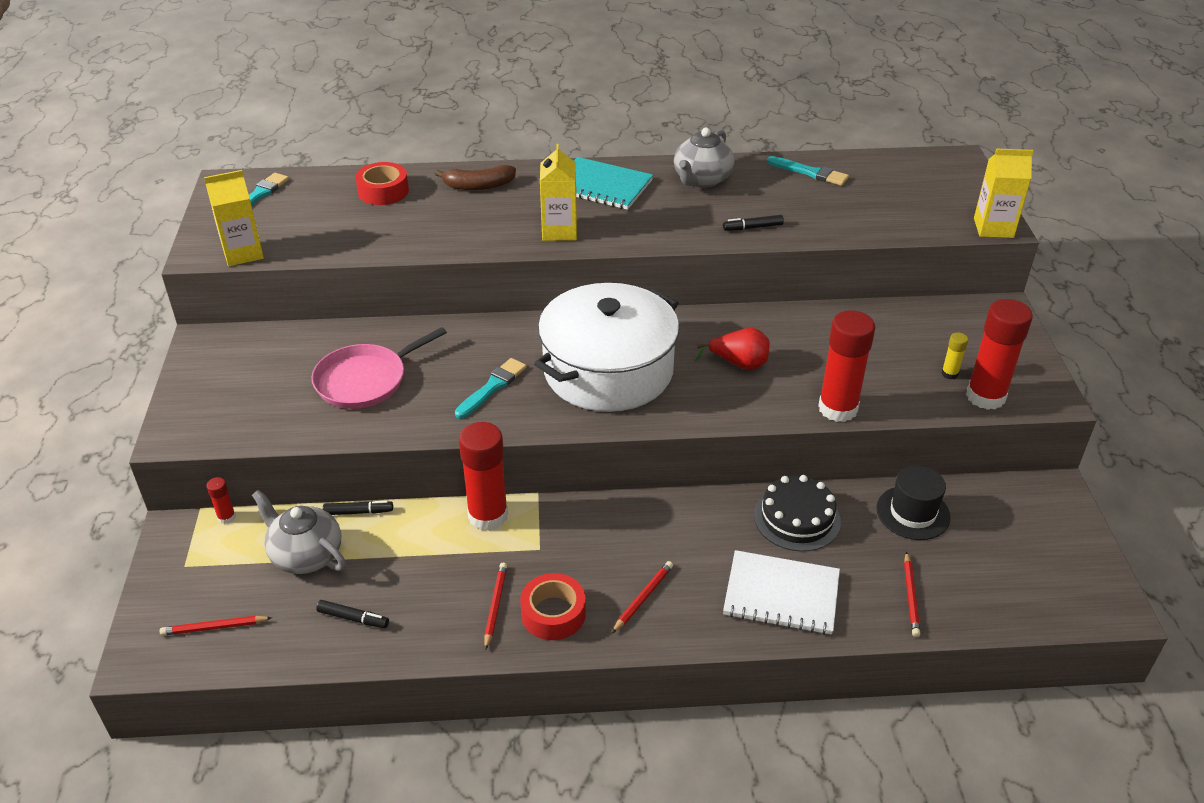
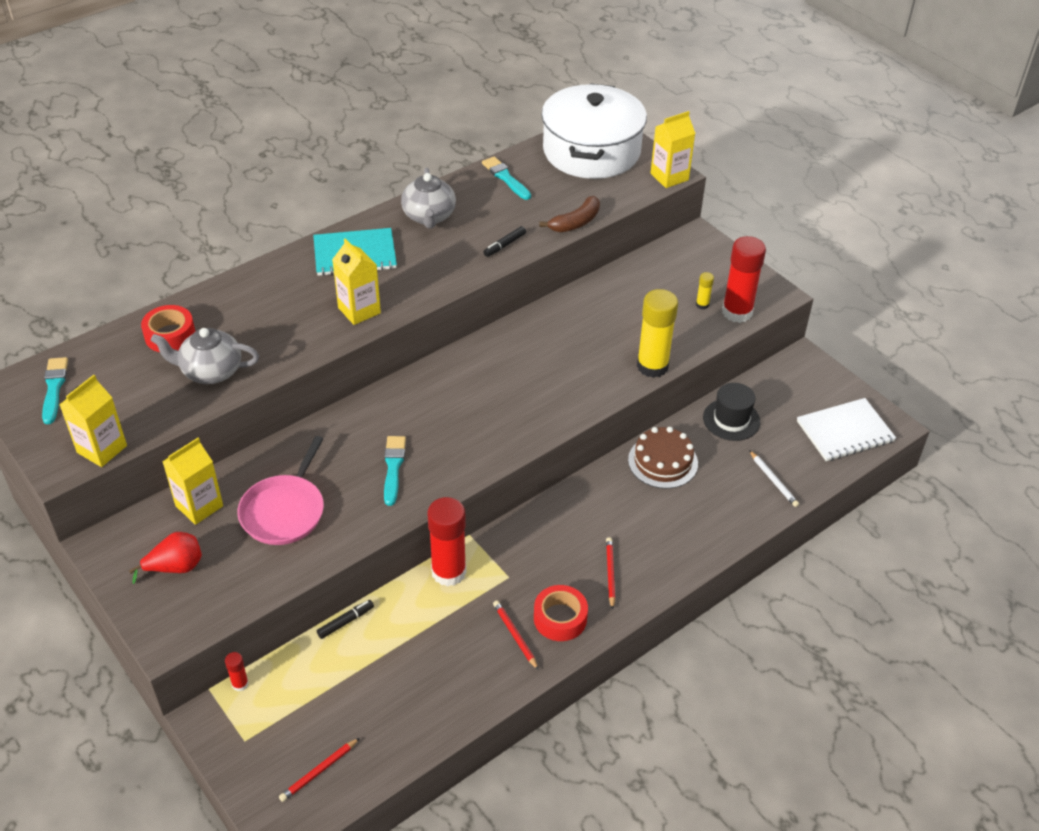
camera: 35 degrees left, 5 degrees up
grey teapot [252,490,346,574] -> grey teapot moved to [151,328,259,384]
black marker [316,600,389,628] -> none
brown banana [435,165,516,190] -> brown banana moved to [539,196,600,232]
white pot [534,283,679,412] -> white pot moved to [542,83,647,179]
red pear [695,328,770,370] -> red pear moved to [129,532,202,584]
white notebook [723,550,840,635] -> white notebook moved to [797,398,896,461]
black cake [754,475,841,552] -> brown cake [628,427,698,489]
turquoise brush [767,156,849,186] -> turquoise brush turned 120 degrees counterclockwise [482,157,531,200]
red glue stick [818,310,875,422] -> yellow glue stick [637,289,678,378]
red pencil [904,552,920,637] -> white pencil [749,450,799,507]
none -> yellow carton [162,438,223,525]

